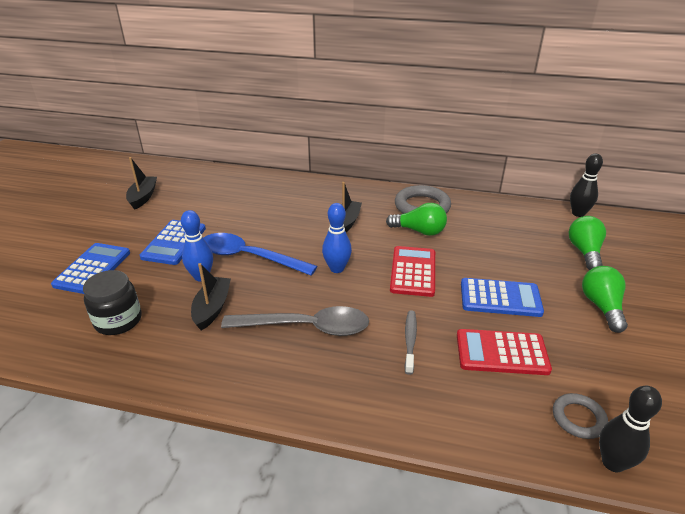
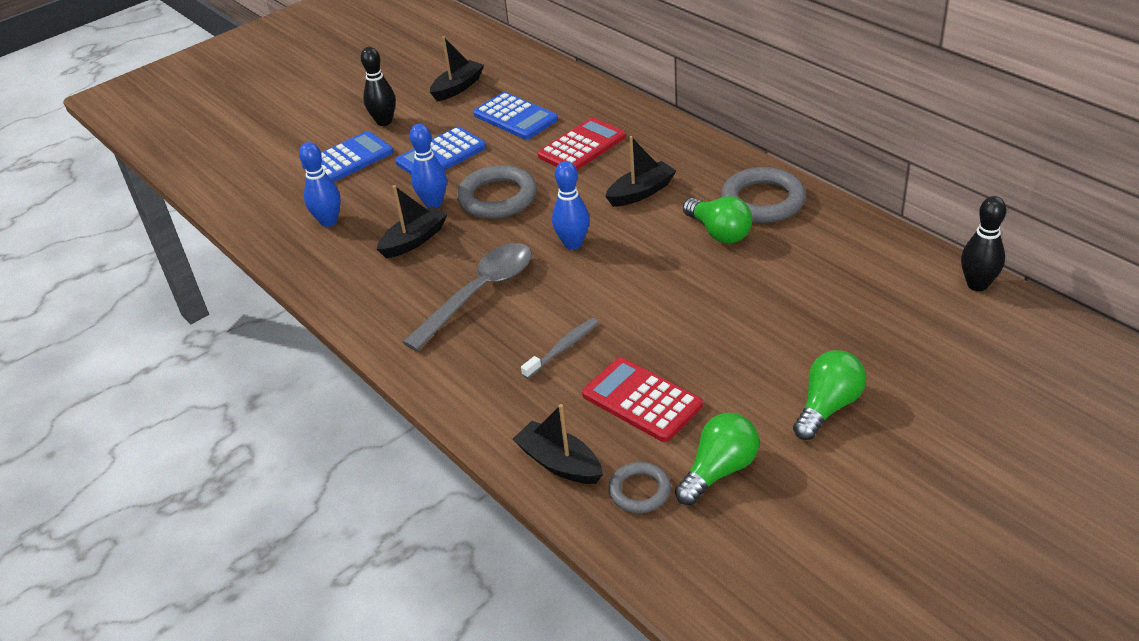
camera: 40 degrees right, 5 degrees up
black jar [83,270,142,335] -> blue bowling pin [299,142,341,227]
blue spoon [204,233,317,276] -> grey ring [457,165,537,219]
grey spoon [221,306,369,336] -> grey spoon turned 90 degrees counterclockwise [402,243,532,351]
red calculator [390,246,435,297] -> red calculator moved to [538,117,626,170]
blue calculator [461,278,544,317] -> blue calculator moved to [473,92,558,140]
green light bulb [569,216,606,270] -> green light bulb moved to [675,413,759,505]
black bowling pin [599,386,662,472] -> black bowling pin moved to [361,47,396,126]
none -> black boat [513,404,603,484]

